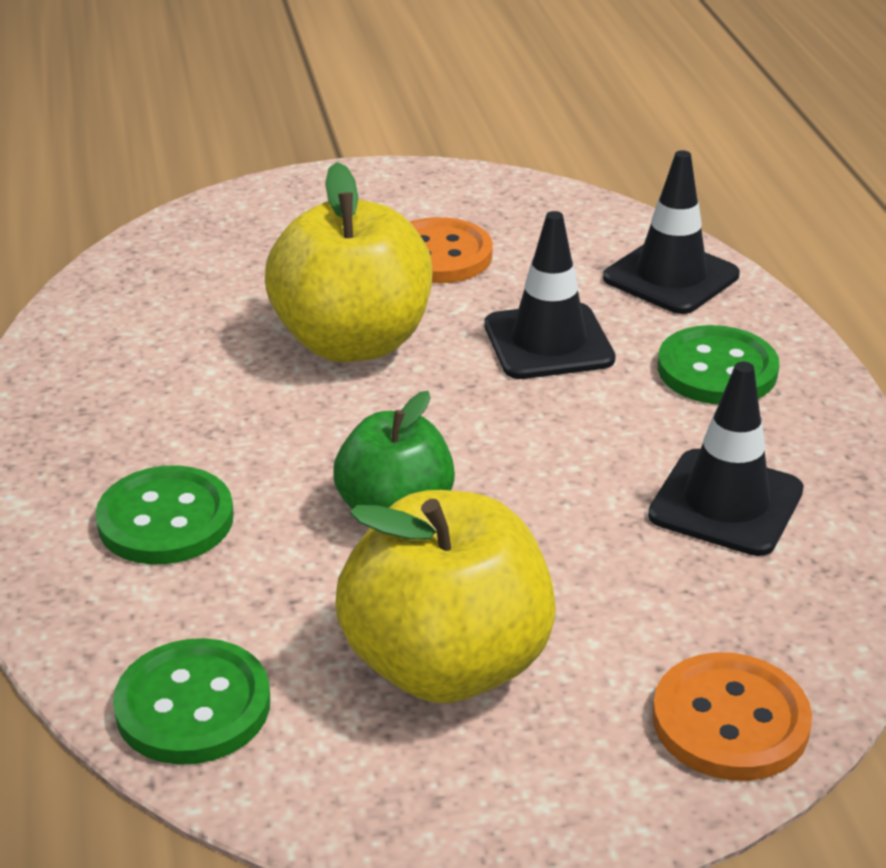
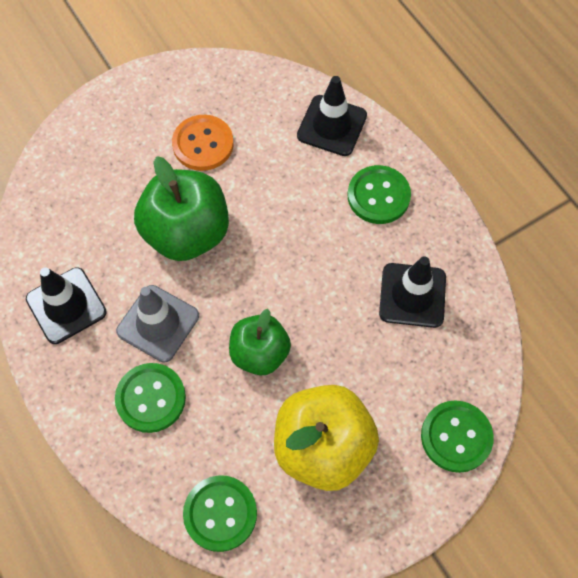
camera: 20 degrees left, 30 degrees up
yellow apple [265,162,432,362] -> green apple [134,156,229,261]
black traffic cone [484,211,616,379] -> black traffic cone moved to [26,267,107,344]
orange button [652,652,812,781] -> green button [421,400,494,473]
none -> grey traffic cone [116,285,199,363]

